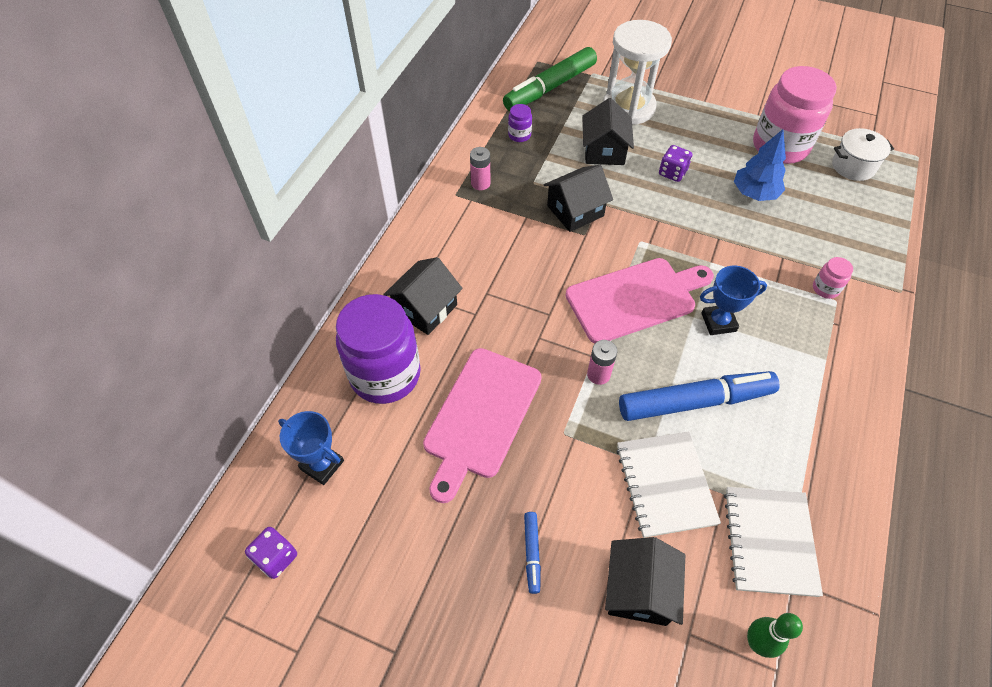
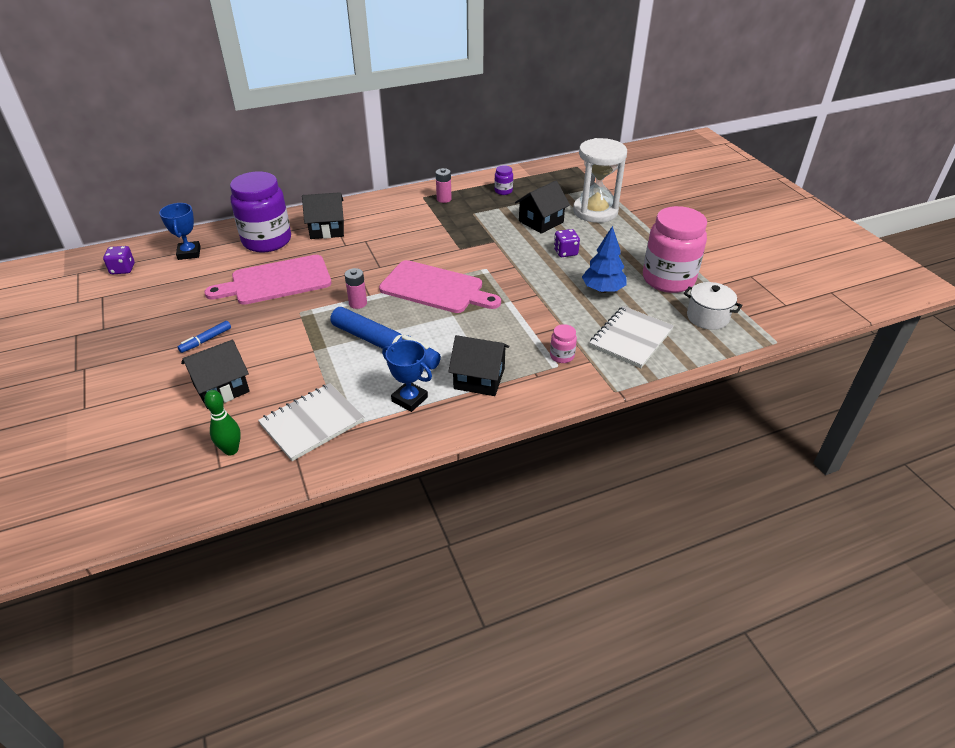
camera: 45 degrees right, 15 degrees down
green marker [503,47,597,111] -> none
black house [544,165,613,232] -> black house moved to [448,335,509,396]
white notebook [616,431,721,538] -> white notebook moved to [589,306,674,368]
blue trophy [700,265,767,335] -> blue trophy moved to [382,340,432,412]

